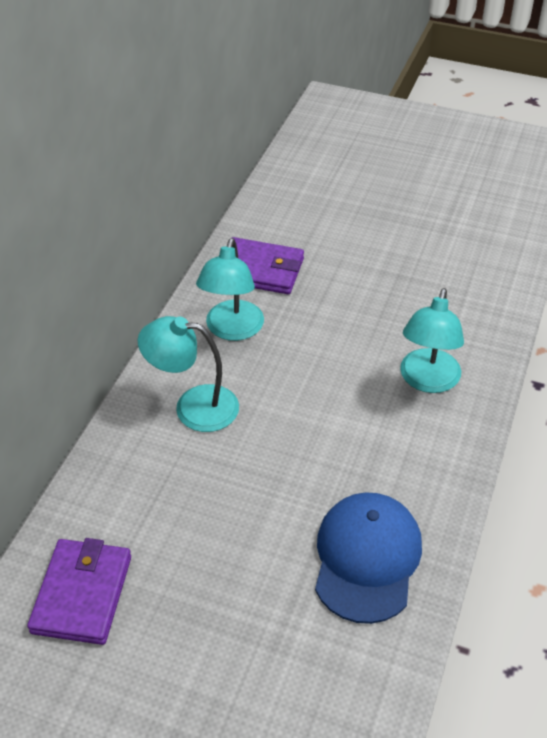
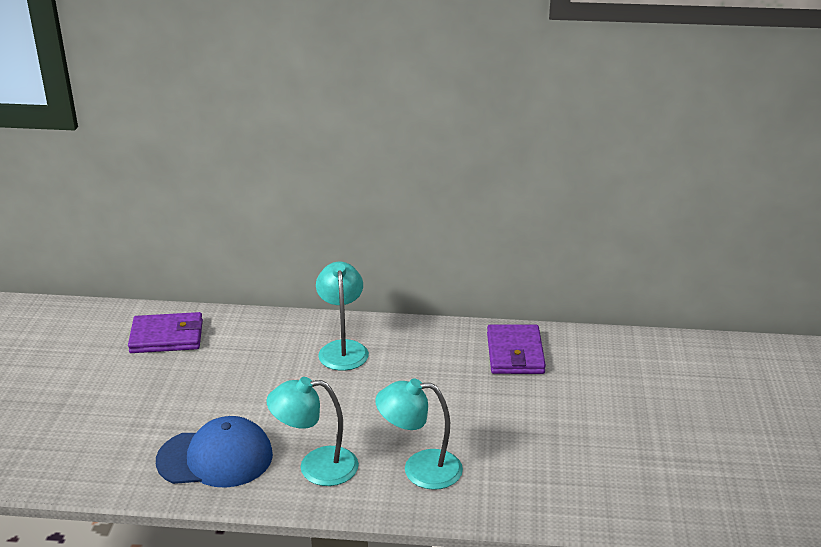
camera: 75 degrees right, 15 degrees down
turquoise lamp [196,238,264,341] -> turquoise lamp moved to [266,377,359,486]

